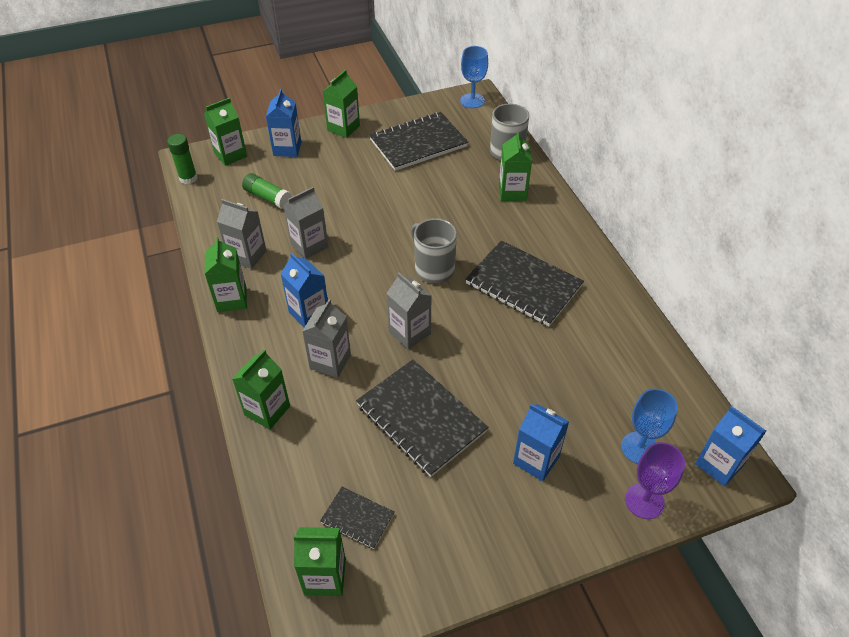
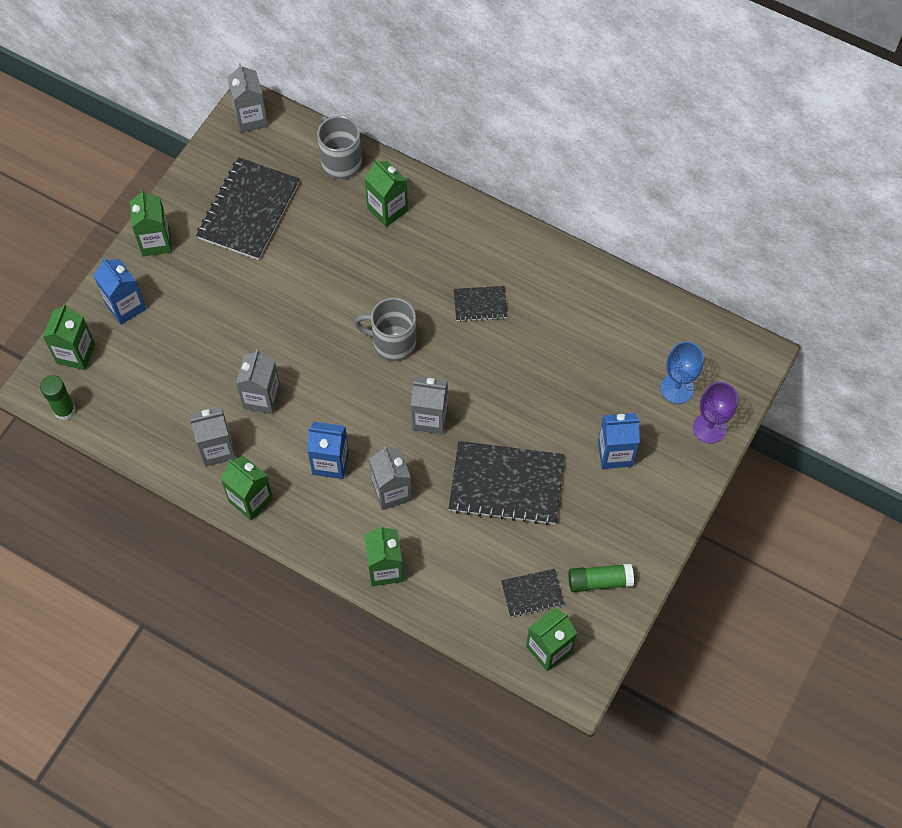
camera: 40 degrees left, 15 degrees up
green glue stick [242,173,292,209] -> green glue stick moved to [568,563,634,592]
blue goblet [460,46,488,108] -> grey carton [228,63,268,133]
black notebook [465,240,584,326] -> black notebook [454,286,507,322], size x0.50
blue carton [695,406,766,486] -> none

